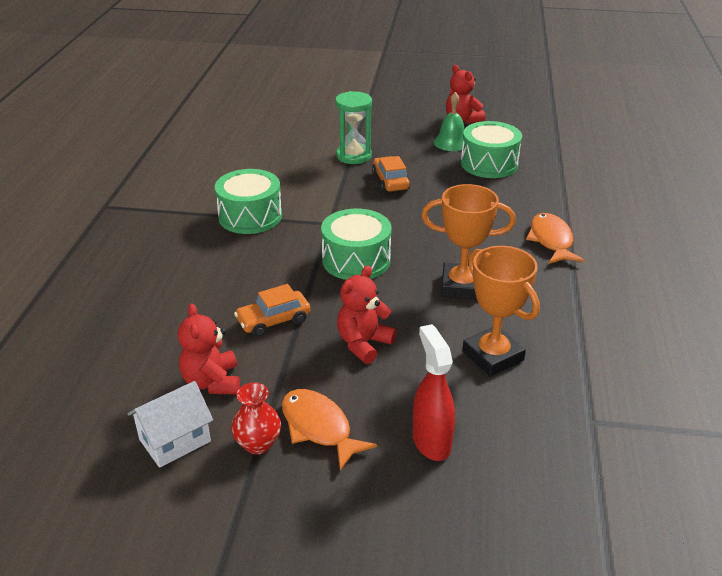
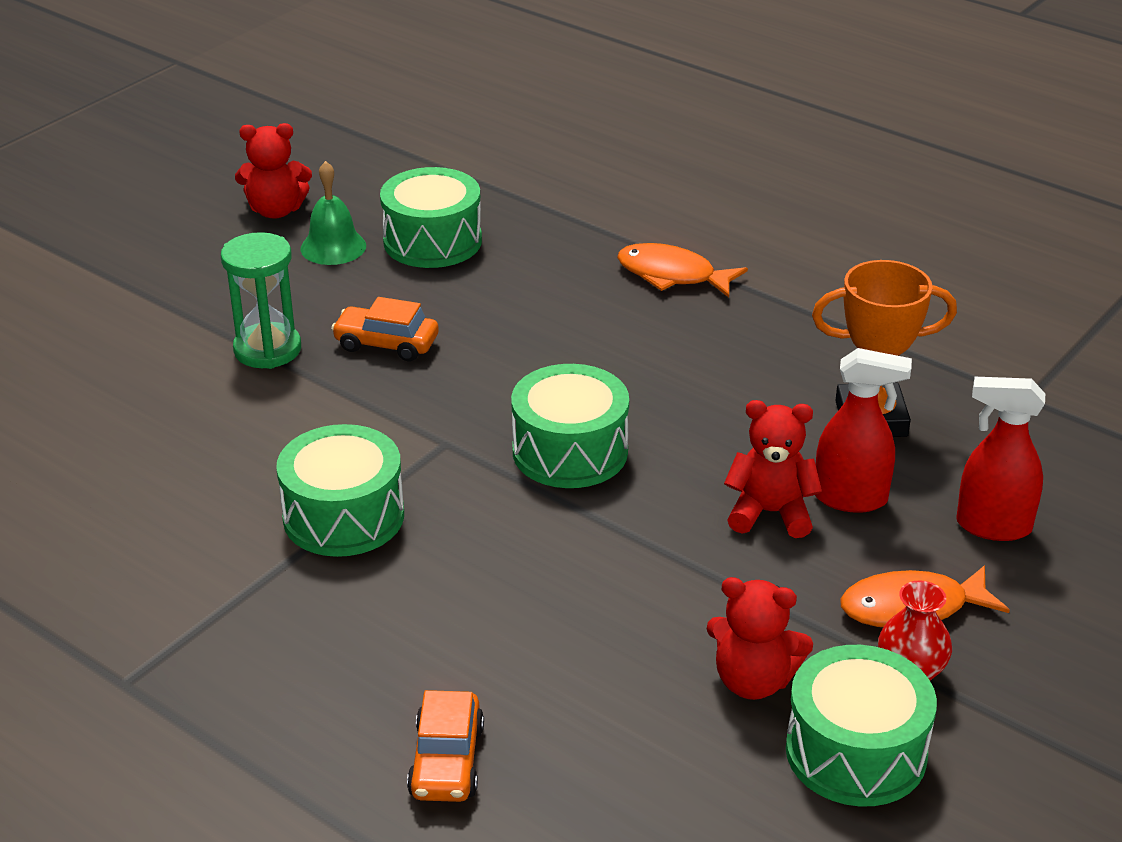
camera: 60 degrees left, 0 degrees up
white house [127,381,213,468] -> green drum [786,645,937,806]
orange car [234,284,310,337] -> orange car moved to [407,690,484,802]
red teddy bear [337,266,397,364] -> red teddy bear turned 120 degrees clockwise [724,400,822,538]
orange trophy [421,184,516,299] -> none
none -> red spray bottle [815,348,912,513]

